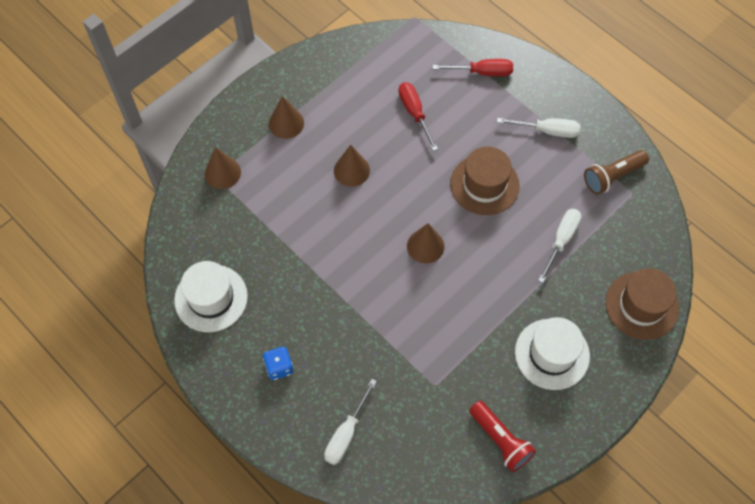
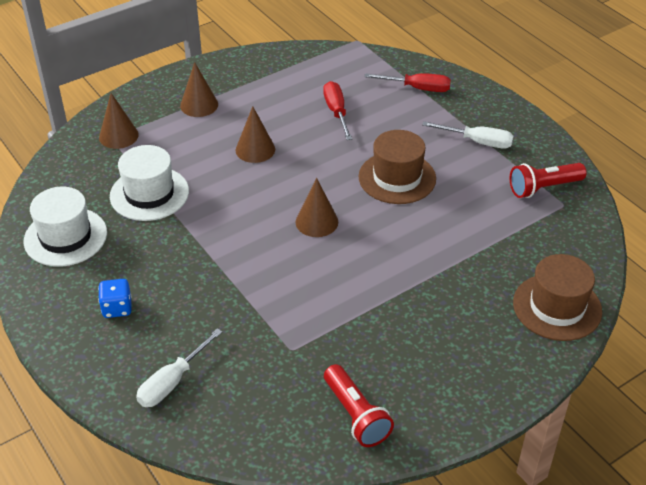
camera: 10 degrees right, 20 degrees down
white hat [515,317,590,390] -> white hat moved to [110,145,189,221]
white screwdriver [538,209,581,283] -> none
brown flashlight [584,150,649,195] -> red flashlight [510,163,587,198]

